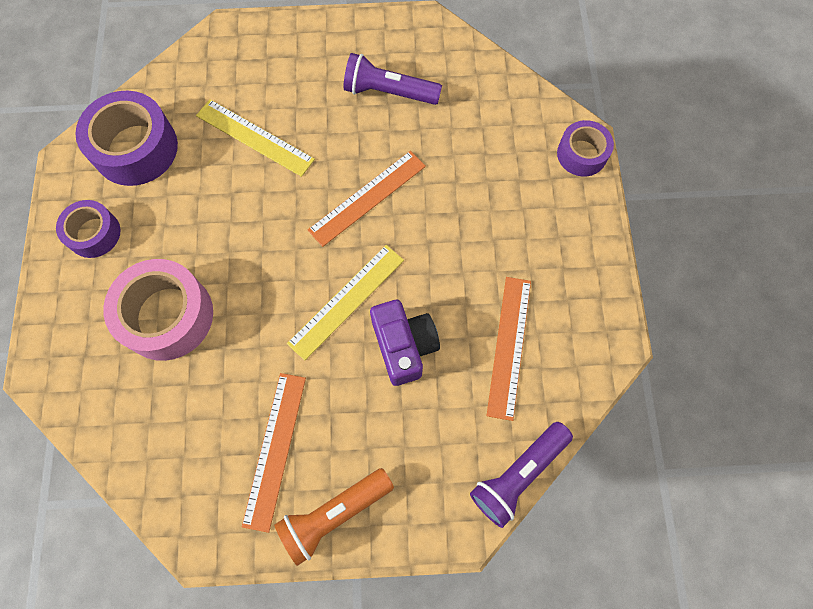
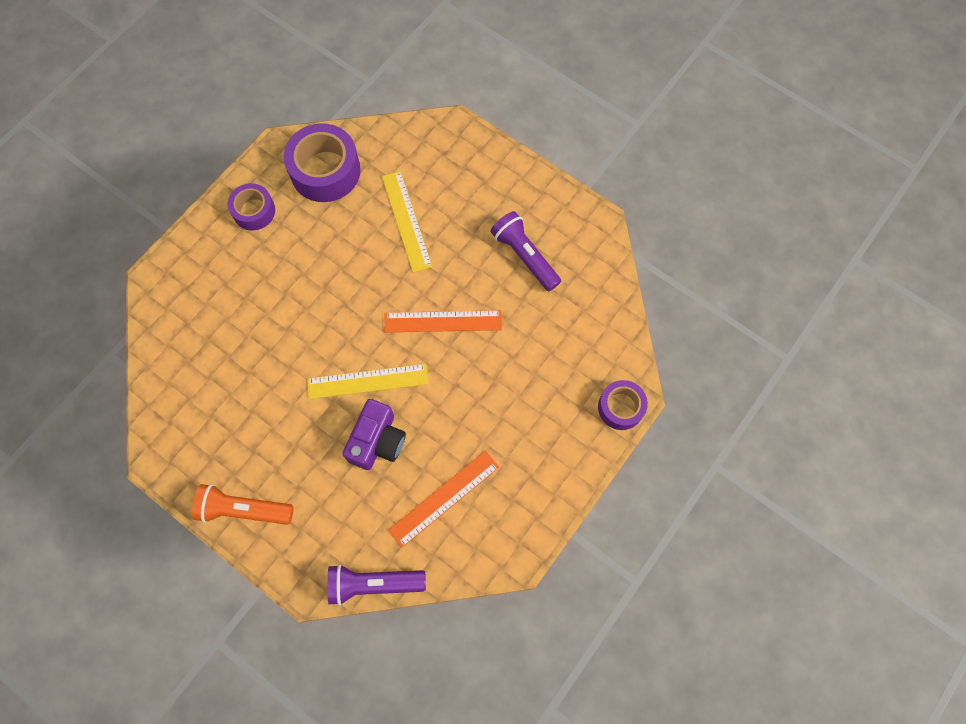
camera: 40 degrees right, 0 degrees up
pink tape [103,259,213,361] -> none
orange ruler [242,373,306,533] -> none

